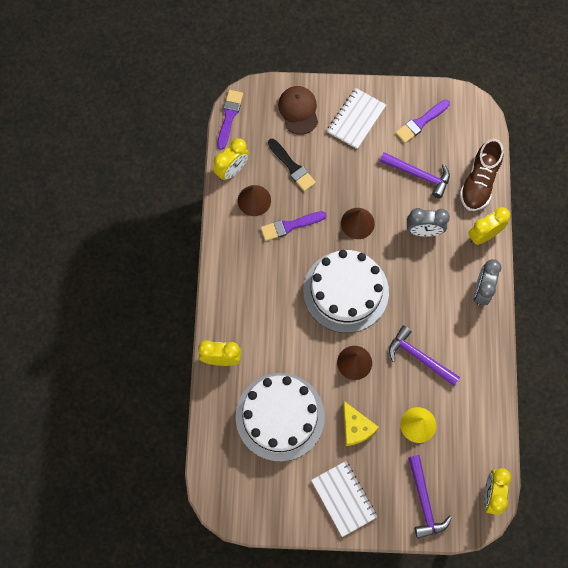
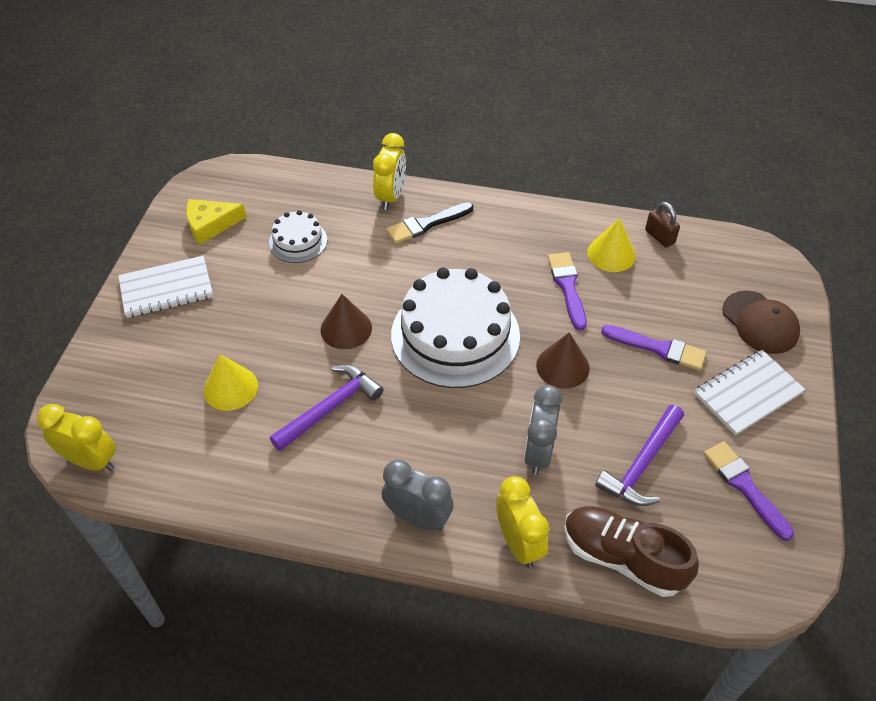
camera: 100 degrees right, 20 degrees down
yellow clock [213,138,249,181] -> brown padlock [645,202,680,248]
purple brush [217,90,243,150] -> purple brush moved to [601,325,706,370]
white cake [236,373,325,462] -> white cake [269,210,327,263], size x0.49
brown cone [238,185,271,216] -> yellow cone [587,218,636,272]
black brush [268,139,316,191] -> black brush moved to [386,202,474,244]
brown cap [278,86,318,135] -> brown cap turned 60 degrees clockwise [722,291,800,354]
white notebook [327,88,386,149] -> white notebook turned 75 degrees counterclockwise [694,350,805,435]
yellow cheese [343,401,379,446] -> yellow cheese moved to [186,199,247,245]
purple hammer [408,455,452,539] -> none

